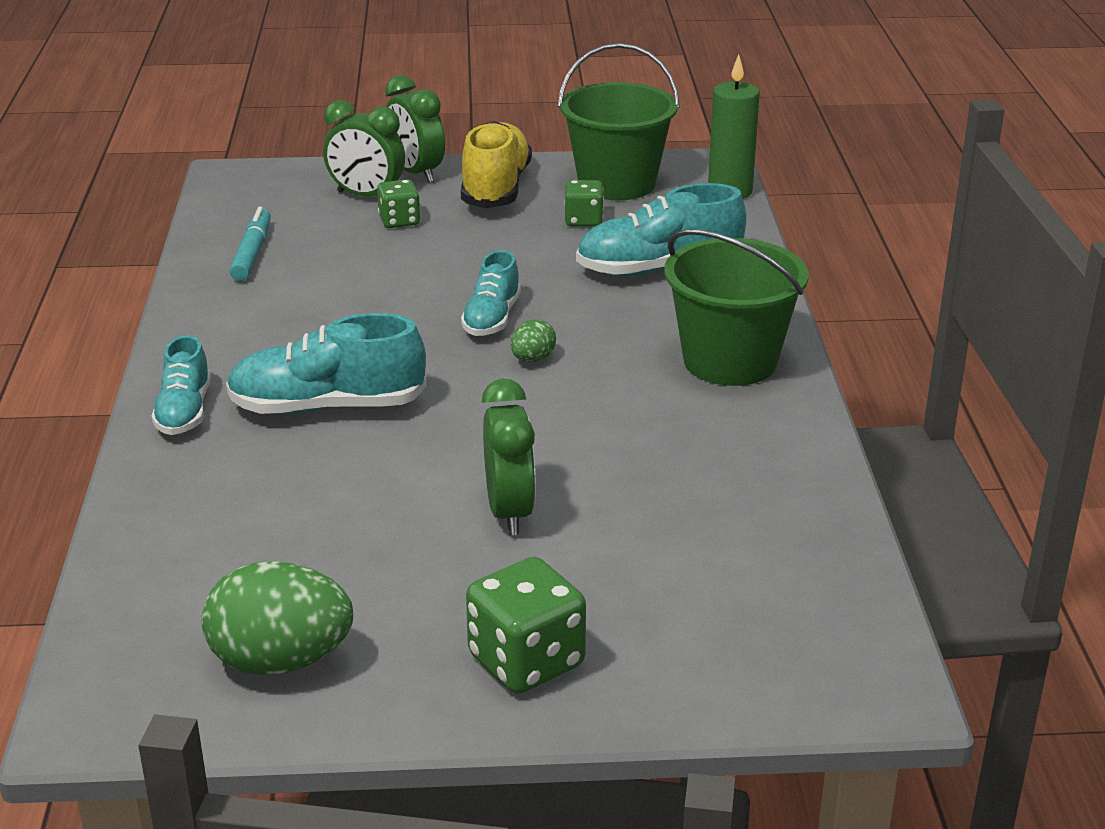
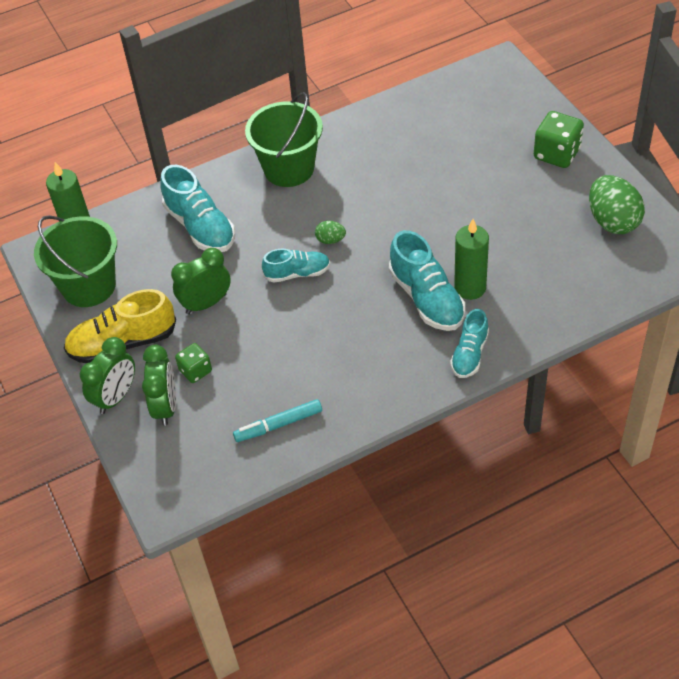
camera: 110 degrees left, 20 degrees up
turquoise shoe [151,335,211,435] -> turquoise shoe turned 135 degrees clockwise [450,309,489,378]
green clock [482,379,536,535] -> green clock moved to [171,248,231,314]
green dice [564,180,604,227] -> none
none -> green candle [454,219,489,300]

